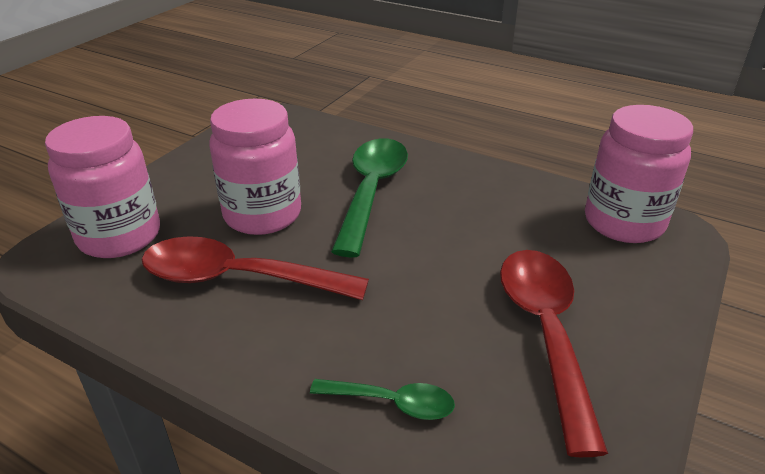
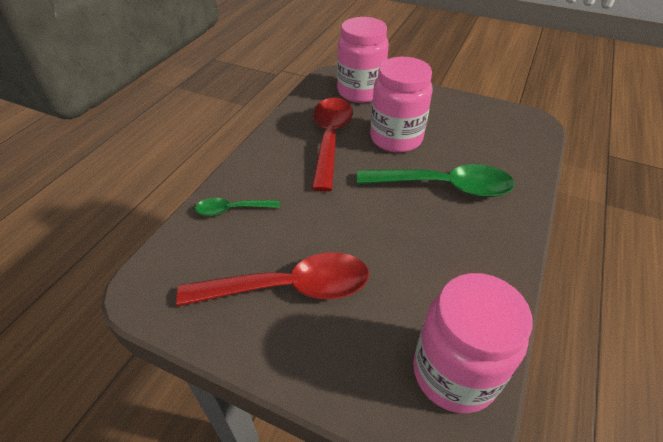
camera: 85 degrees right, 10 degrees up
green spoon [310,379,455,420] -> green spoon turned 75 degrees clockwise [195,198,280,216]

